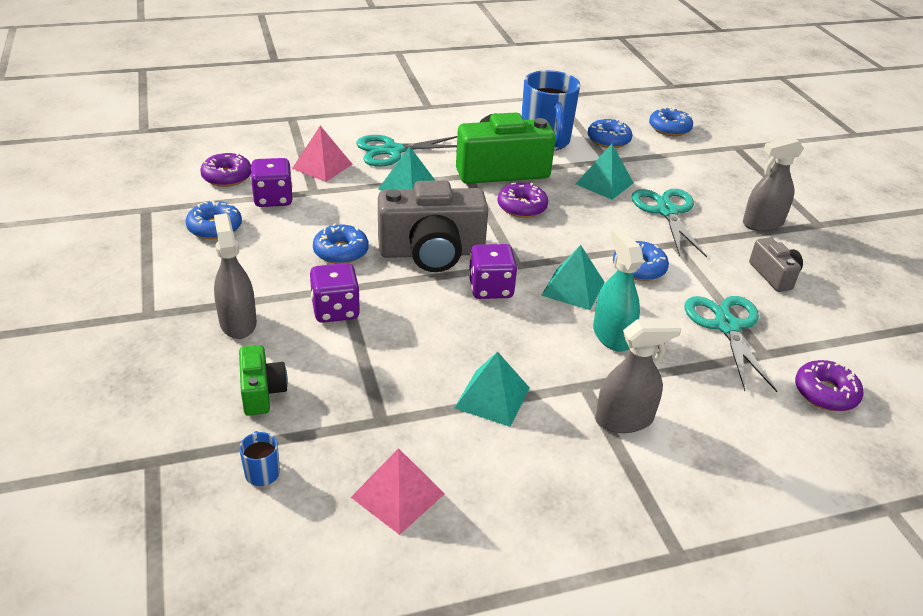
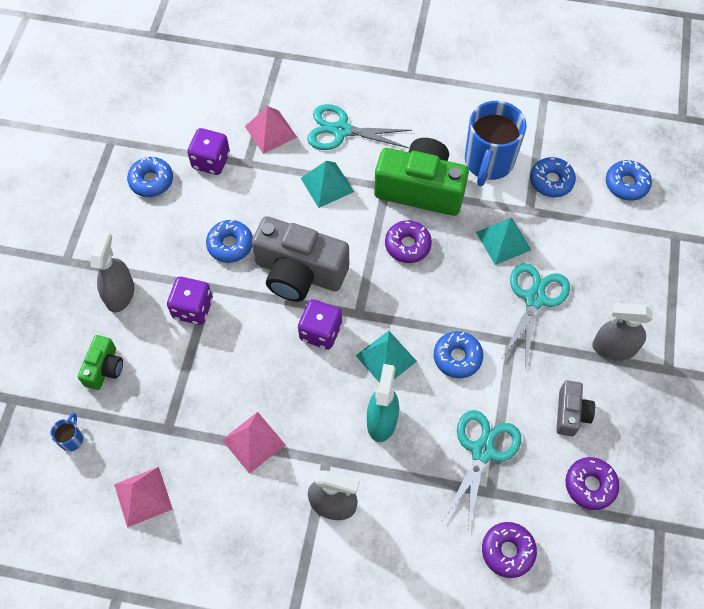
camera: 30 degrees right, 25 degrees up
purple donut [200,153,251,187] -> purple donut moved to [565,457,620,510]
turquoise pyramid [455,352,530,427] -> pink pyramid [222,412,285,474]

